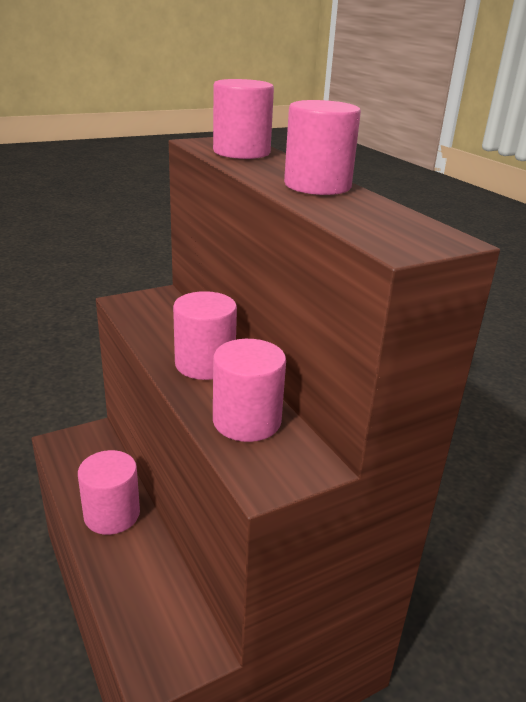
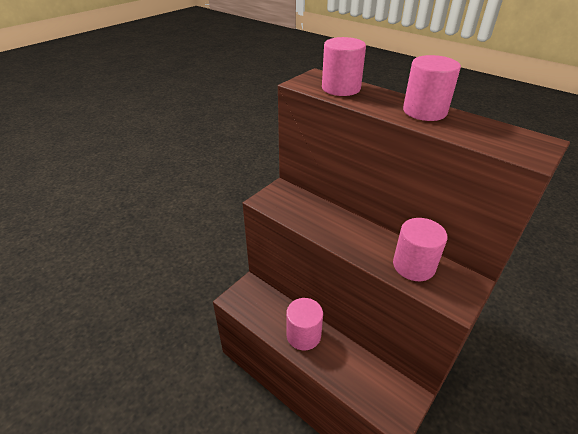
camera: 20 degrees left, 10 degrees up
pink cylinder [173,291,237,380] -> none

